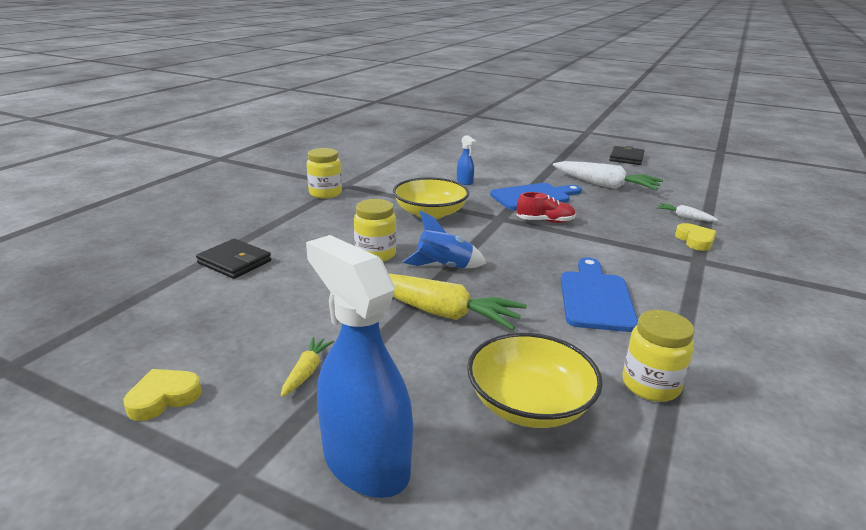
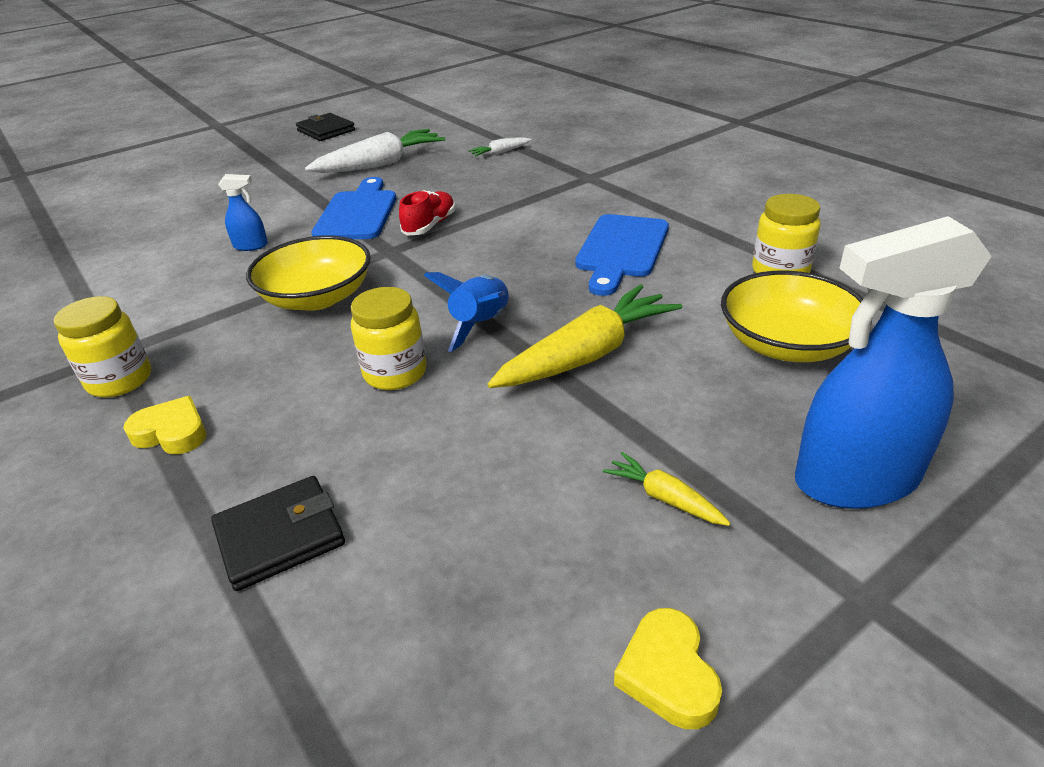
camera: 60 degrees left, 10 degrees up
blue cutting board [561,258,638,332] -> blue cutting board turned 105 degrees counterclockwise [575,214,669,296]
yellow heart [675,223,717,251] -> yellow heart moved to [123,396,206,454]

